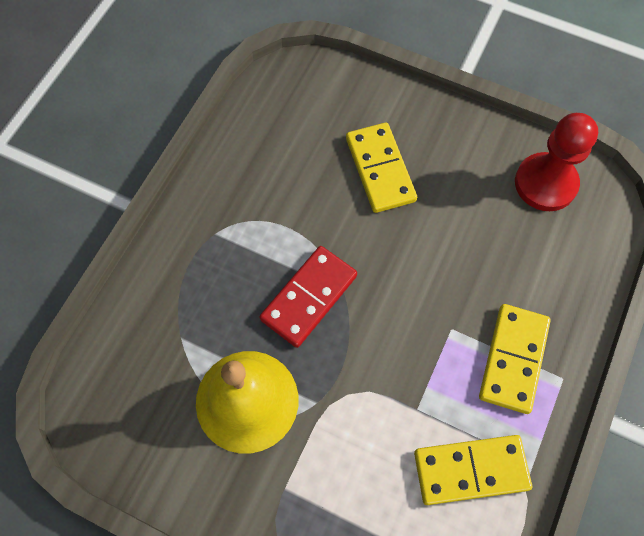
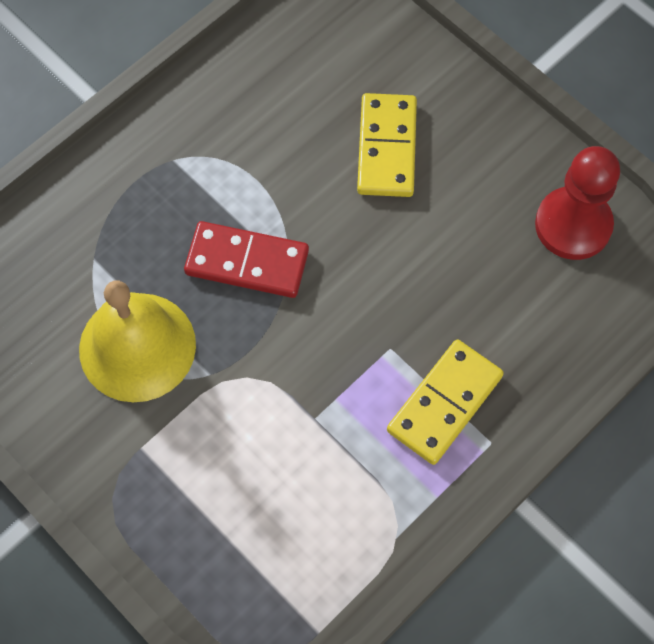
camera: 20 degrees right, 0 degrees up
red domino [259,246,357,348] -> red domino turned 45 degrees clockwise [184,221,309,298]
yellow domino [414,435,532,505] -> none

